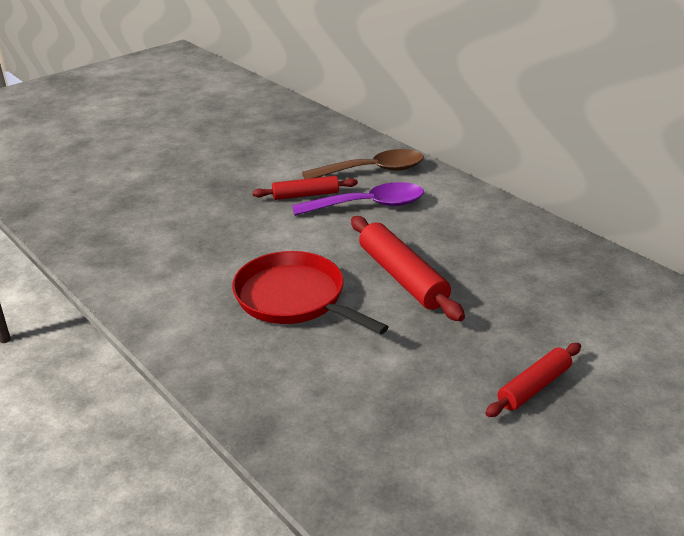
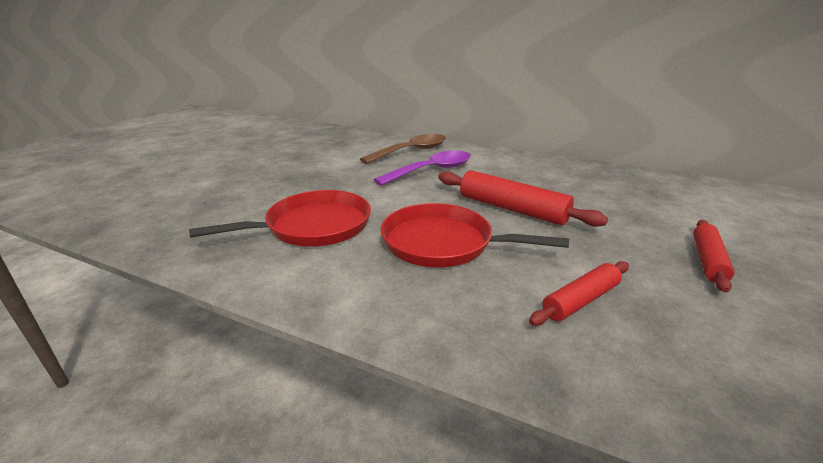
camera: 25 degrees left, 5 degrees down
red rolling pin [252,176,358,200] -> red rolling pin moved to [529,261,629,326]
none -> red pan [189,190,371,247]

